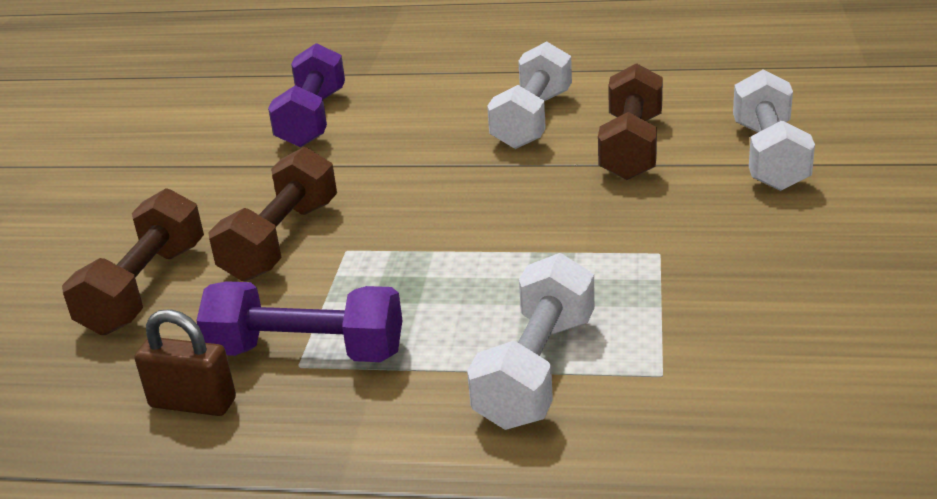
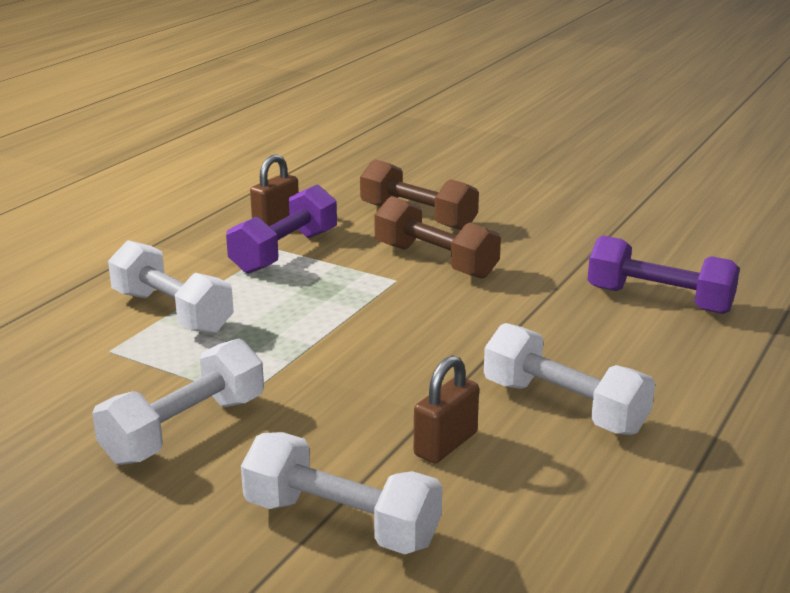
camera: 110 degrees right, 5 degrees down
brown dumbbell [598,63,663,180] -> brown padlock [414,355,479,463]
none -> white dumbbell [92,338,264,465]

